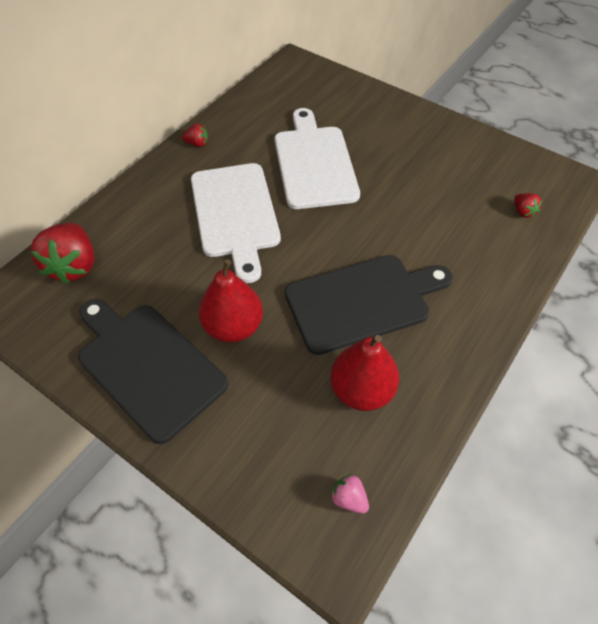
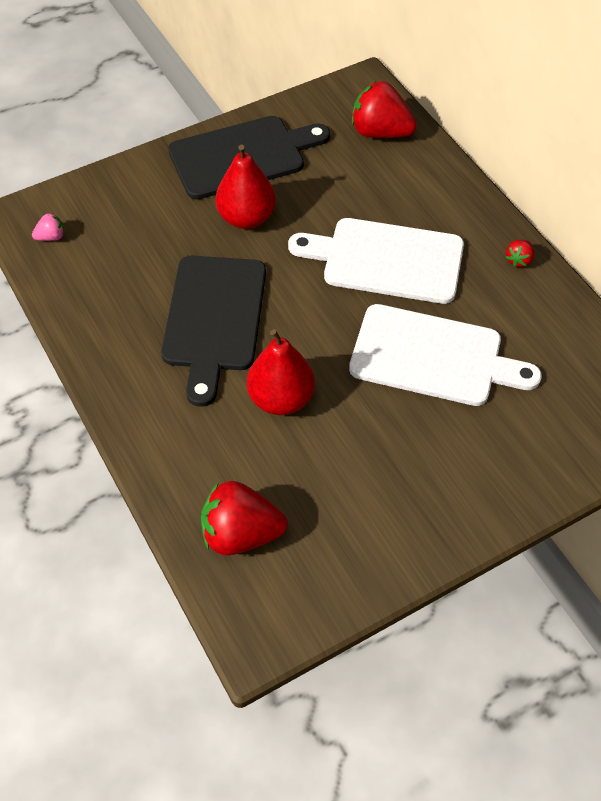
camera: 115 degrees right, 0 degrees up
red pear [330,335,399,411] -> red pear moved to [247,329,315,415]
red strawberry [514,193,542,218] -> red strawberry [201,481,288,556], size x2.16

